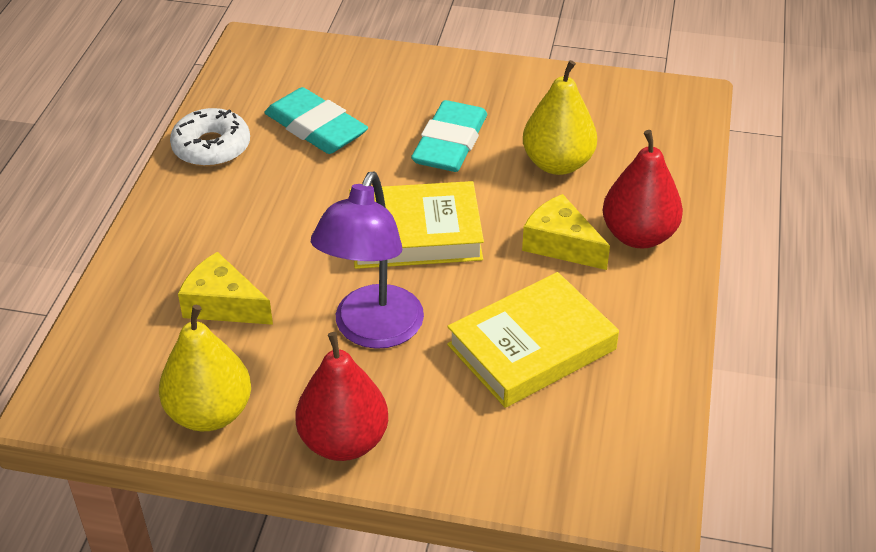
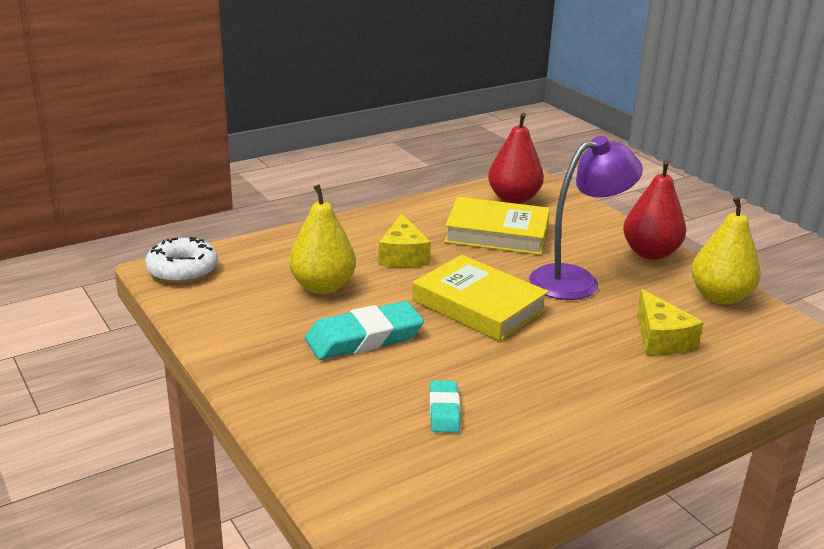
camera: 135 degrees left, 15 degrees down
white donut [170,108,250,167] -> white donut moved to [145,237,218,283]
turquoise eraser [264,87,368,154] -> turquoise eraser [430,380,460,433], size x0.55
red pear [603,130,683,249] -> red pear moved to [488,113,544,204]

